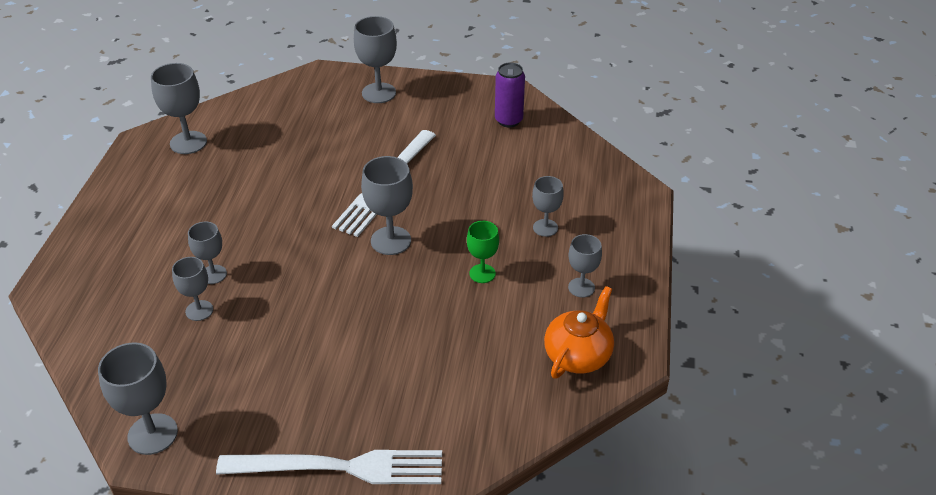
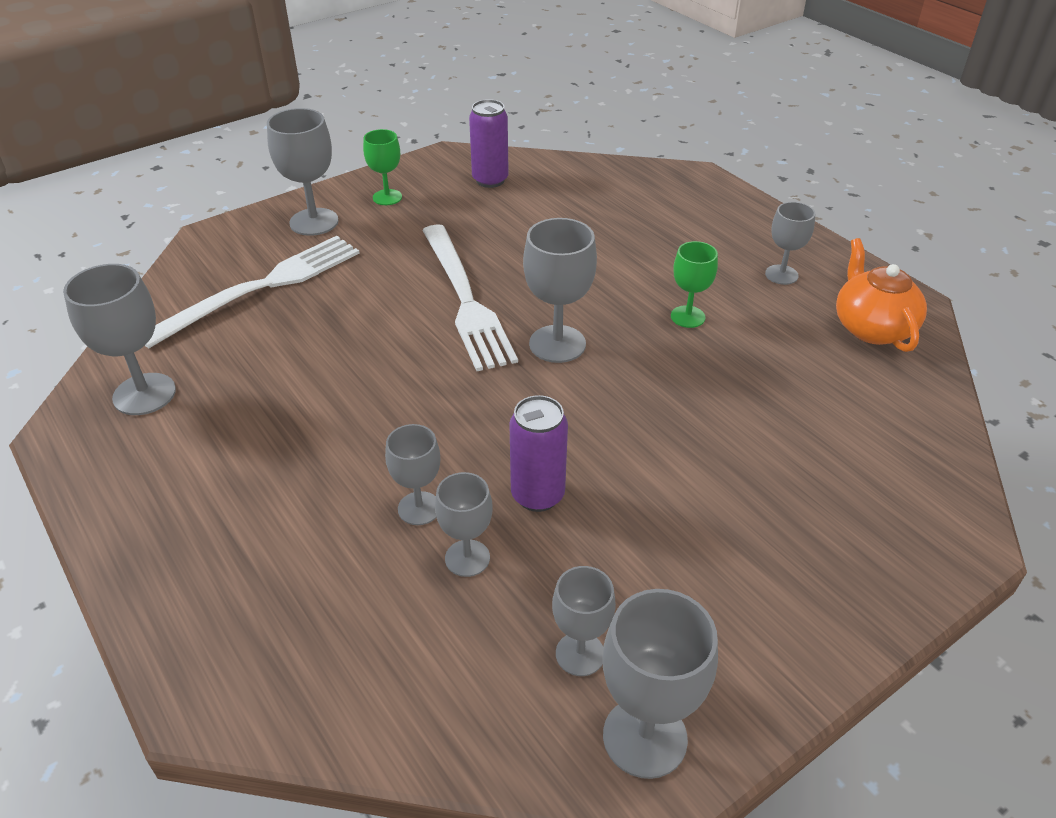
camera: 45 degrees left, 0 degrees up
white fork [216,450,442,484] -> white fork moved to [145,236,360,348]
grey goblet [532,176,564,237] -> grey goblet moved to [552,566,616,676]
none -> green goblet [363,129,402,205]
none -> purple can [509,395,568,512]

